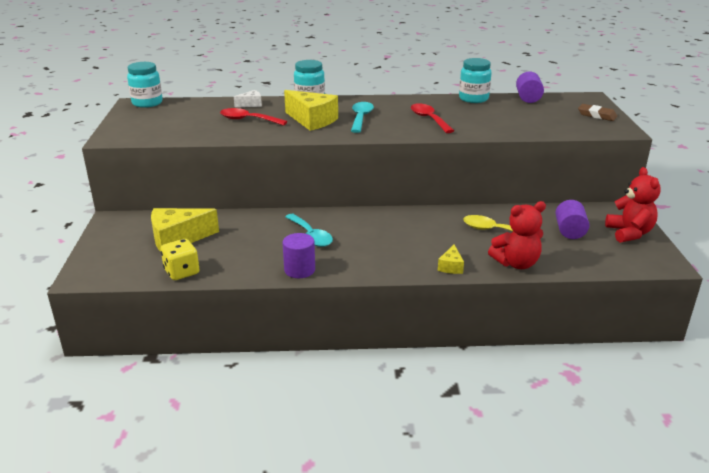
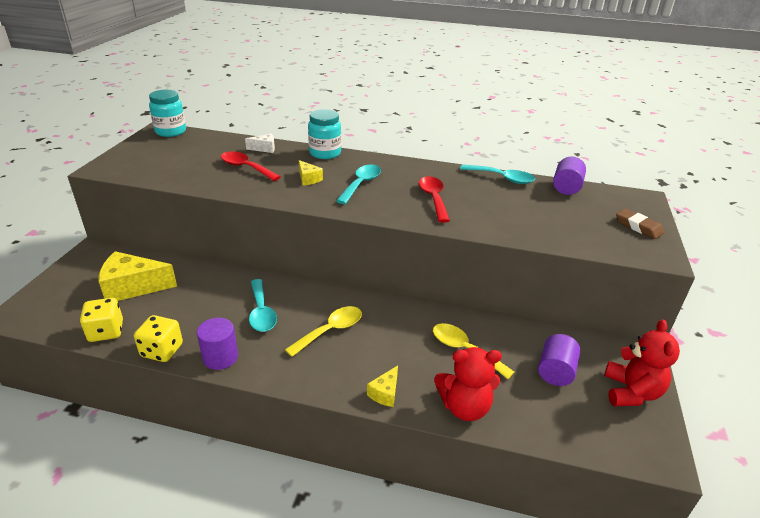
camera: 15 degrees right, 5 degrees up
yellow cheese [284,90,338,131] -> yellow cheese [299,160,323,186], size x0.50
turquoise jar [459,58,492,103] -> turquoise spoon [460,164,535,184]
none -> yellow dice [134,315,183,362]
none -> yellow spoon [285,306,362,357]

